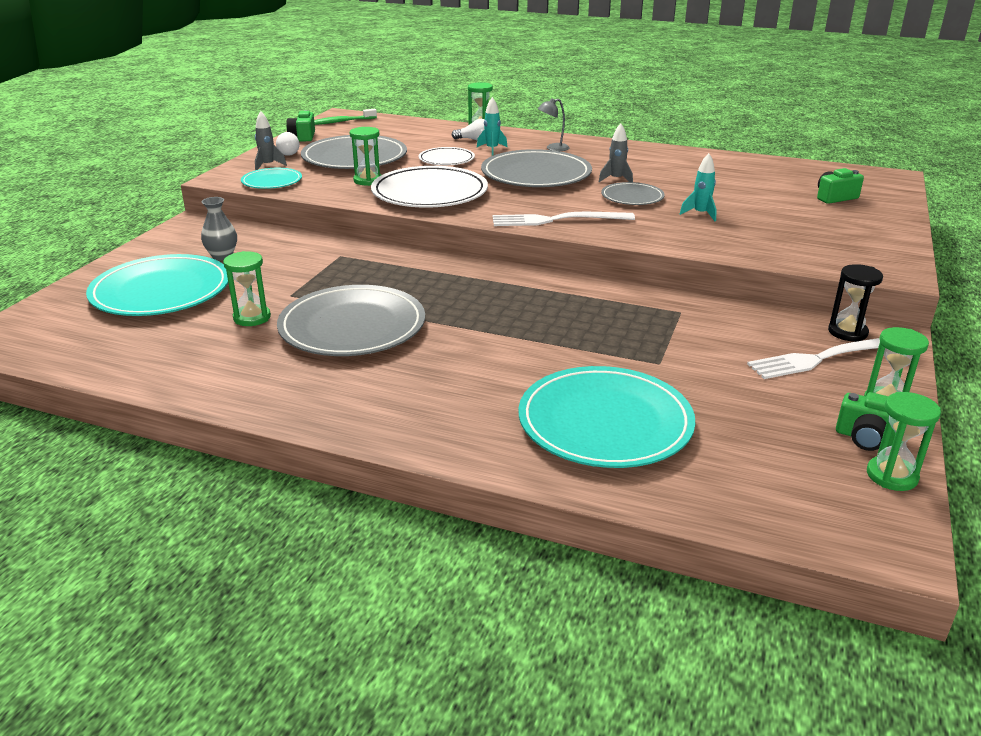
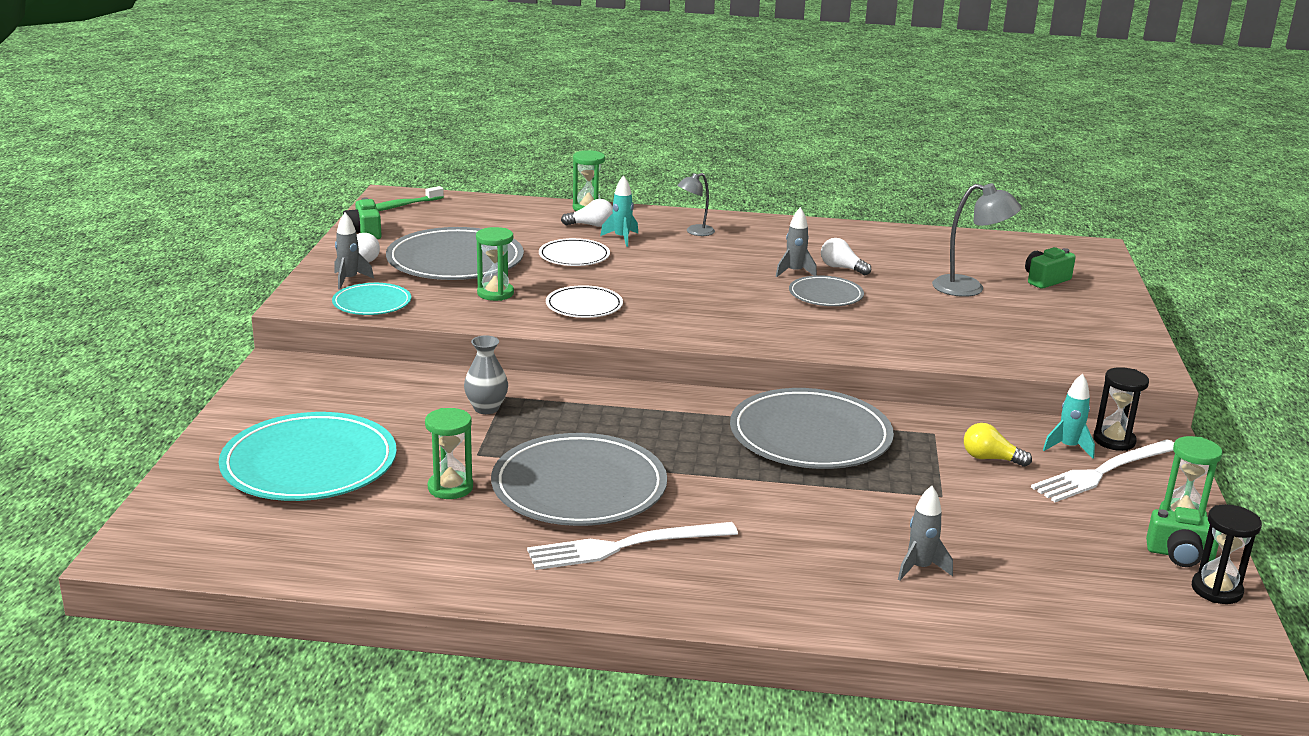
camera: 15 degrees left, 5 degrees down
grey vase [201,197,237,260] -> grey vase moved to [464,335,508,414]
white plate [371,166,488,208] -> white plate [546,285,623,318], size x0.53
grey plate [481,149,592,187] -> grey plate moved to [730,388,894,469]
white fork [493,212,635,226] -> white fork moved to [527,522,738,570]
turquoise plate [519,366,695,468] -> grey rocket [898,486,953,580]
turquoise rocket [680,153,717,221] -> turquoise rocket moved to [1043,374,1095,459]
green hourglass [867,392,941,491] -> black hourglass [1192,504,1262,604]
none -> white light bulb [821,238,871,275]
none -> grey lamp [932,183,1022,297]
none -> yellow light bulb [964,423,1032,467]

